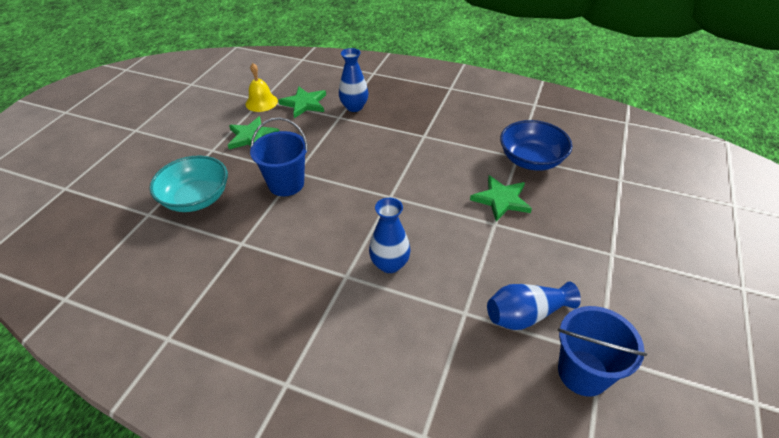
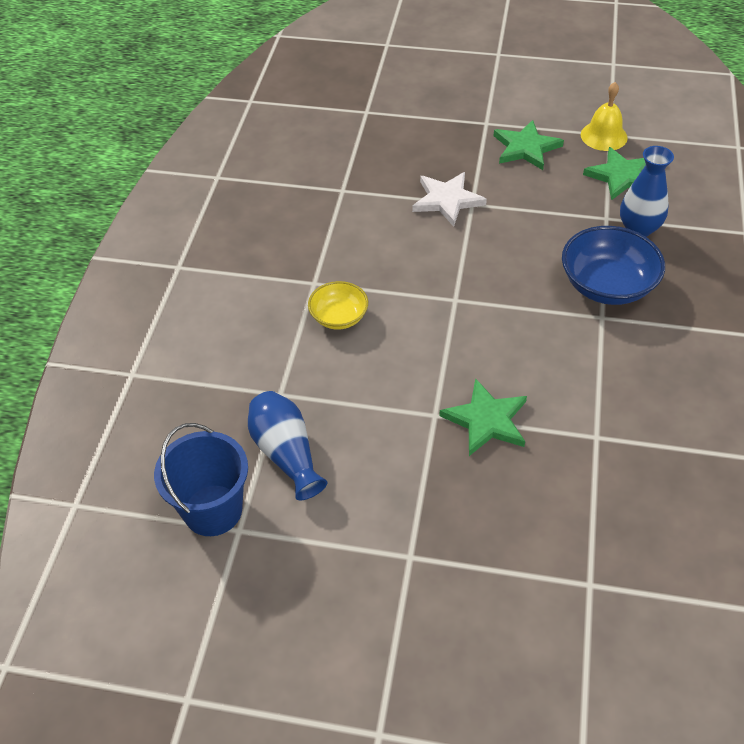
camera: 80 degrees right, 5 degrees up
turquoise bowl [149,156,228,212] -> none
blue bucket [250,117,308,196] -> white star [412,172,487,227]
blue vase [369,198,411,273] -> yellow bowl [308,281,368,330]
blue bowl [500,120,572,171] -> blue bowl moved to [562,226,665,305]

